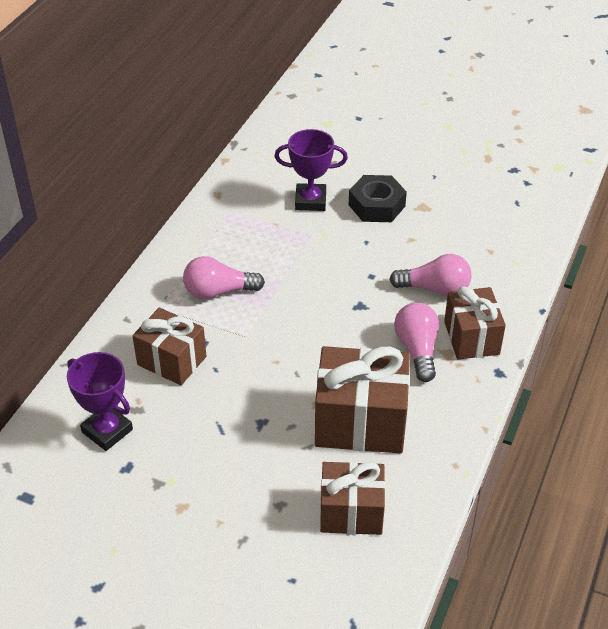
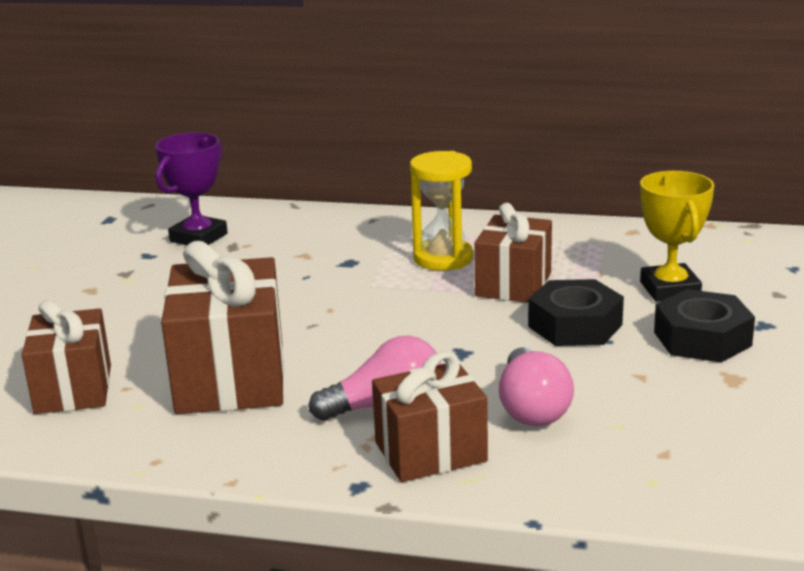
camera: 80 degrees right, 20 degrees down
brown gift [132,307,206,385] -> brown gift moved to [474,203,552,303]
pink light bulb [183,256,265,299] -> yellow hourglass [410,151,473,271]
purple trophy [275,129,348,211] -> yellow trophy [640,171,714,302]
none -> black nut [528,279,624,346]

